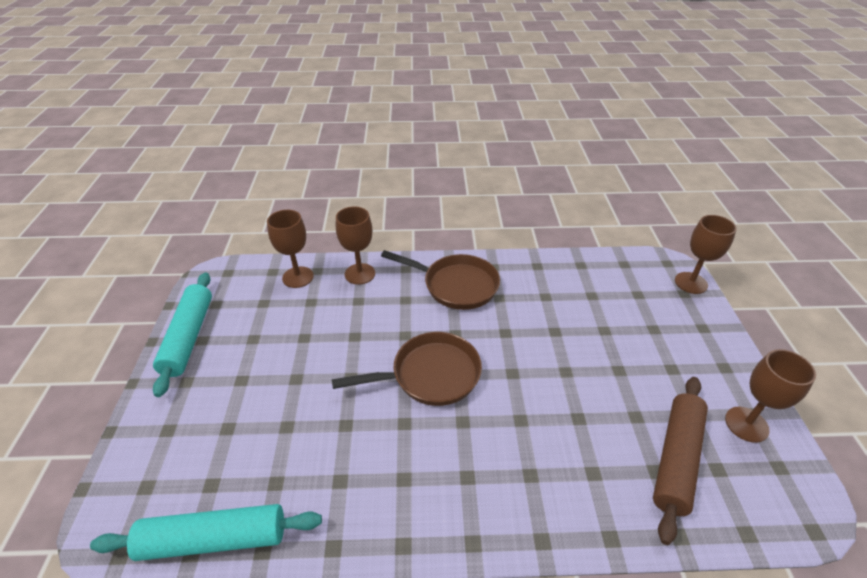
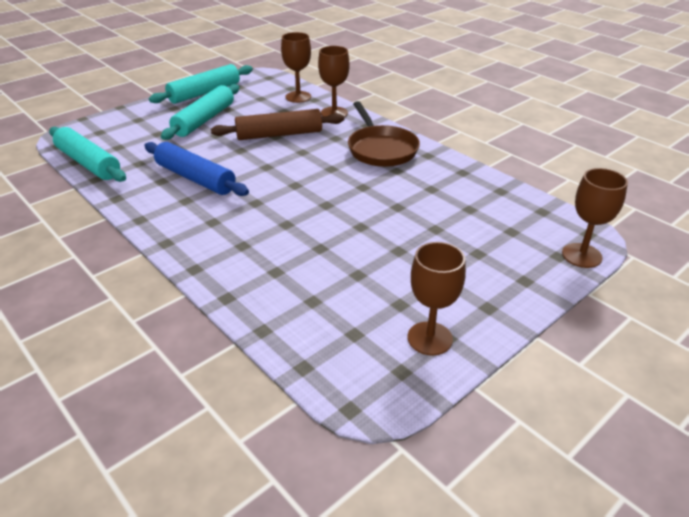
camera: 50 degrees right, 5 degrees down
brown pan [332,332,482,406] -> none
brown rolling pin [653,377,708,545] -> brown rolling pin moved to [211,109,345,140]
none -> blue rolling pin [144,142,249,196]
none -> turquoise rolling pin [161,84,239,140]

